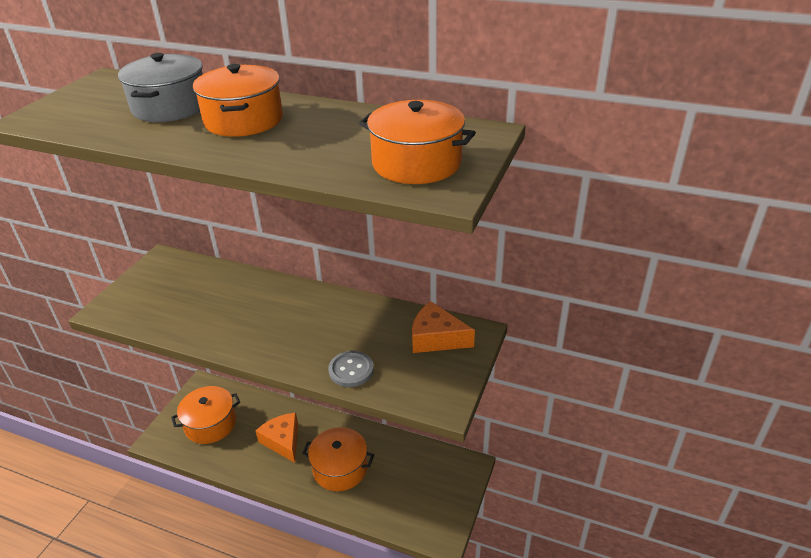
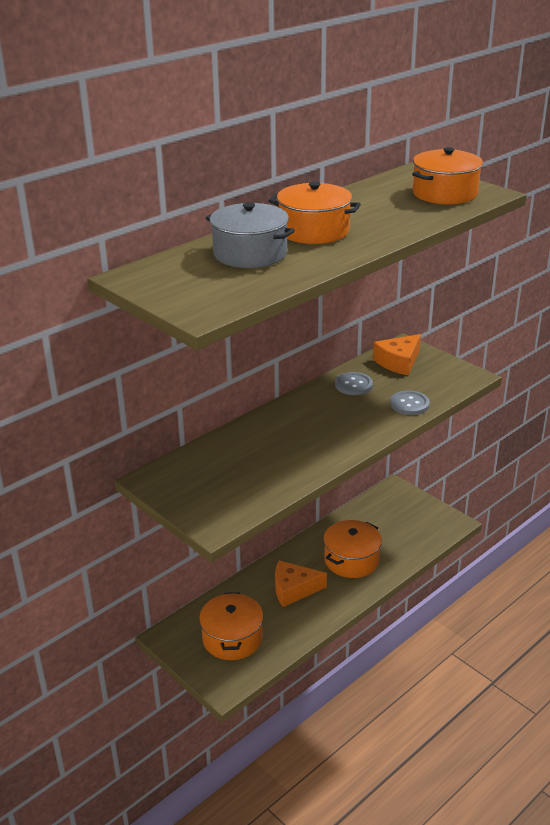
camera: 65 degrees left, 5 degrees down
none -> grey button [335,372,373,395]

